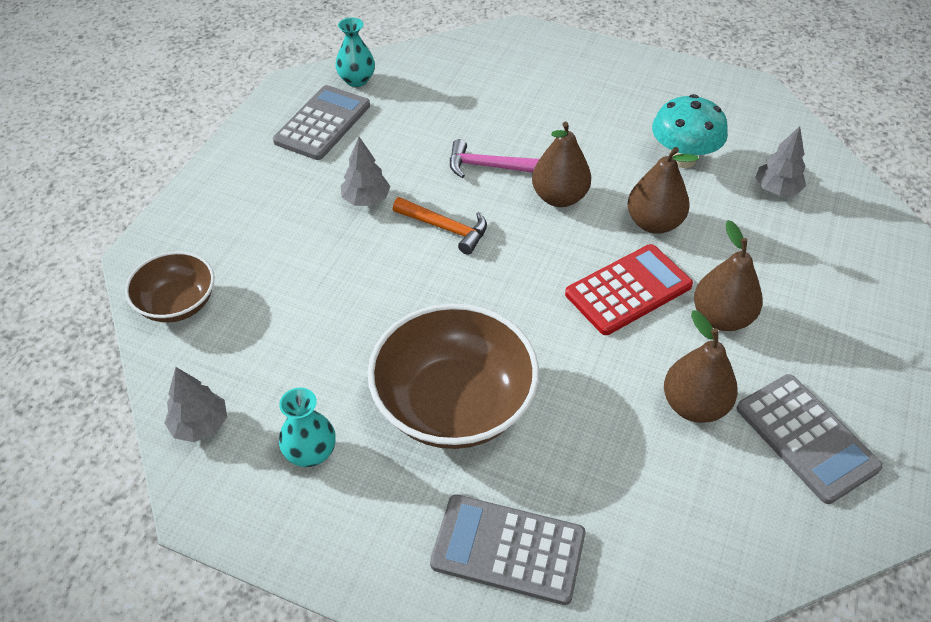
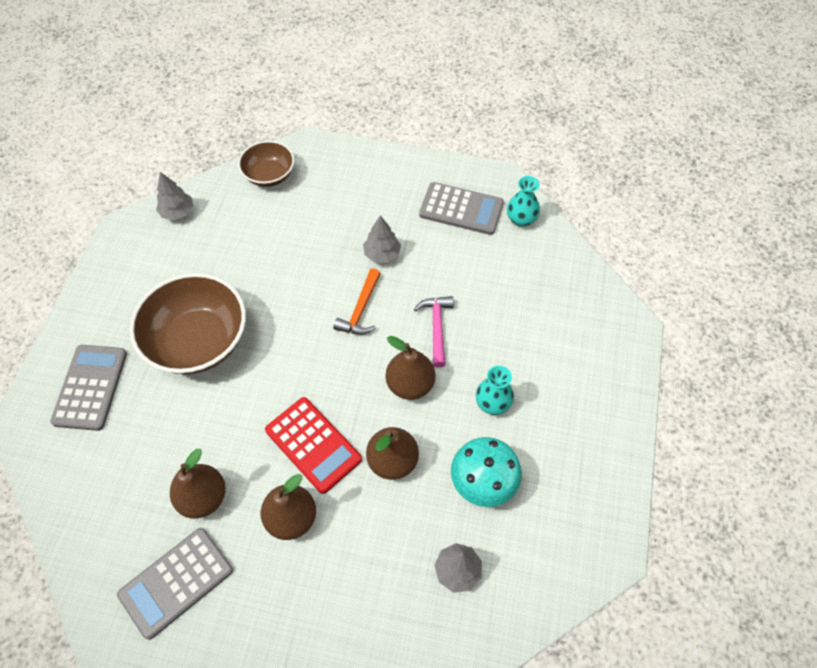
camera: 80 degrees right, 10 degrees up
turquoise vase [279,387,336,467] -> turquoise vase moved to [476,365,514,415]

